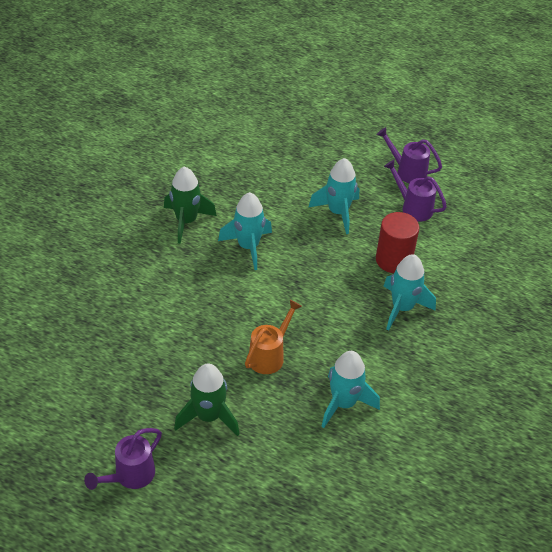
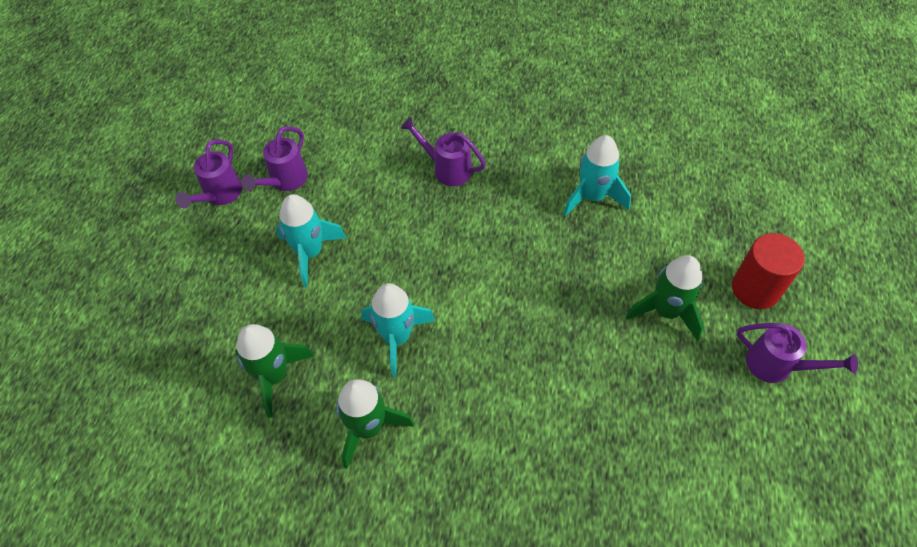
camera: 100 degrees left, 10 degrees up
orange watering can [245,300,302,374] -> none
red cylinder [376,212,419,273] -> red cylinder moved to [732,233,805,309]
turquoise rocket [383,254,436,331] -> purple watering can [401,117,486,186]
none -> green rocket [235,324,314,418]

